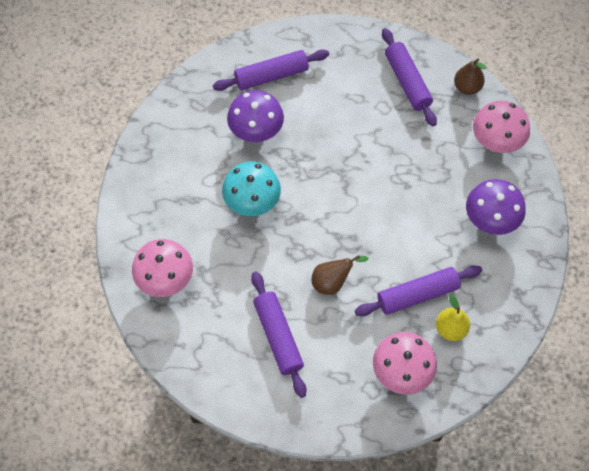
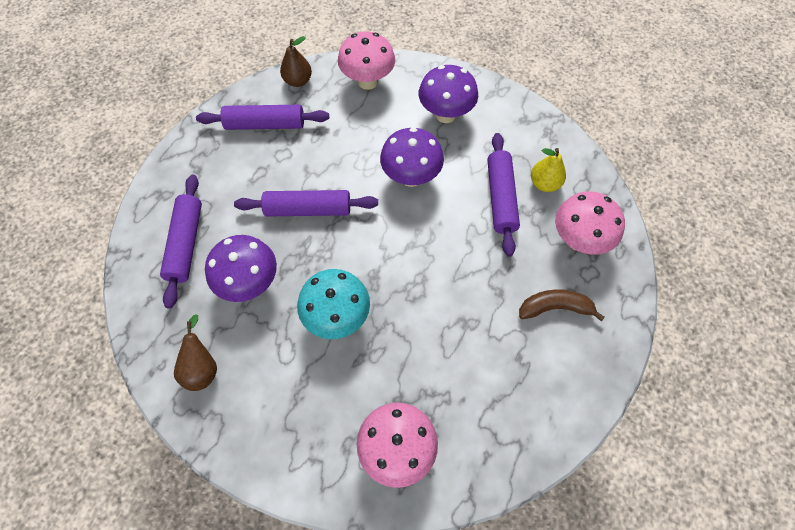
camera: 70 degrees left, 0 degrees up
purple rolling pin [251,271,306,398] -> purple rolling pin moved to [234,190,378,217]
brown pear [312,255,368,295] -> brown pear moved to [174,314,217,391]
none -> purple mushroom [380,127,444,187]
none -> brown banana [519,290,605,321]

